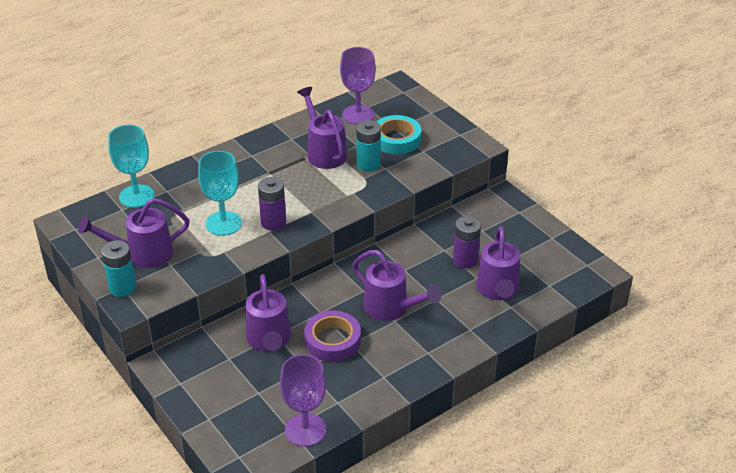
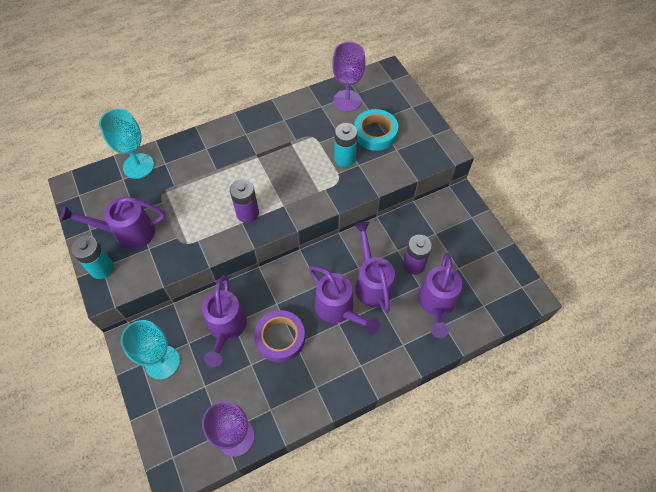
camera: 10 degrees right, 20 degrees up
turquoise goblet [198,151,242,236] -> turquoise goblet moved to [121,320,180,380]
purple watering can [297,87,347,169] -> purple watering can moved to [354,222,395,313]

